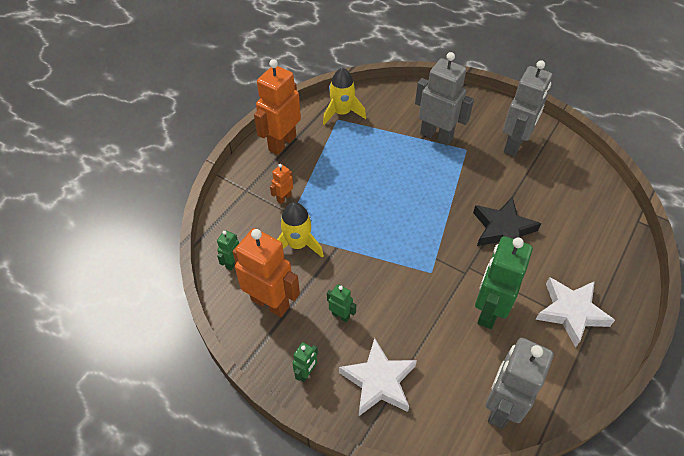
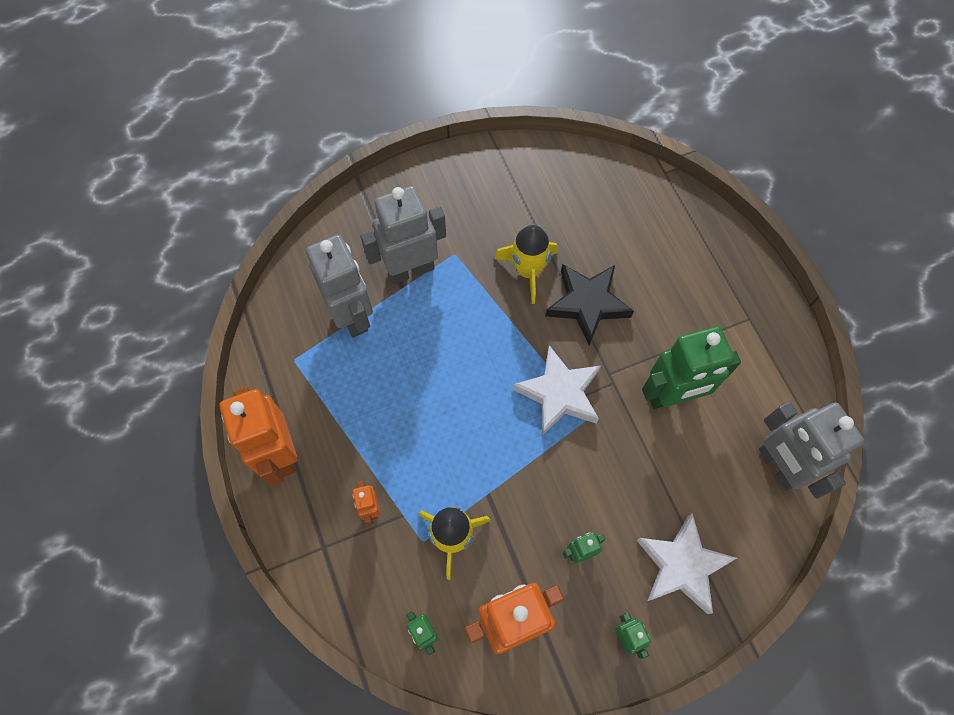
camera: 55 degrees left, 15 degrees up
yellow rocket [323,68,366,125] -> yellow rocket moved to [494,225,558,304]
green robot [475,236,533,329] -> green robot turned 75 degrees counterclockwise [642,326,741,409]
grey robot [503,60,553,156] -> grey robot moved to [306,235,373,338]
white star [535,277,615,347] -> white star moved to [513,345,601,436]

